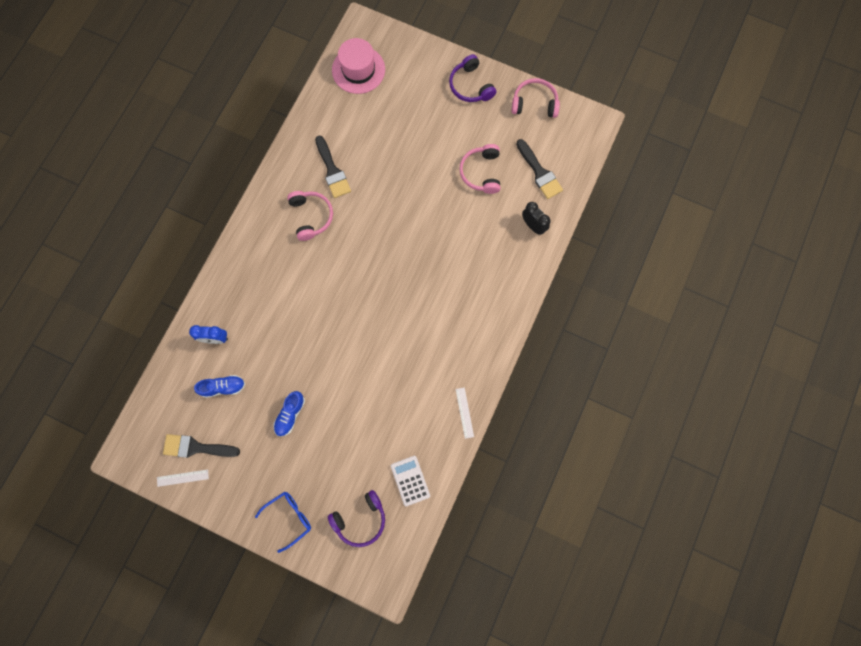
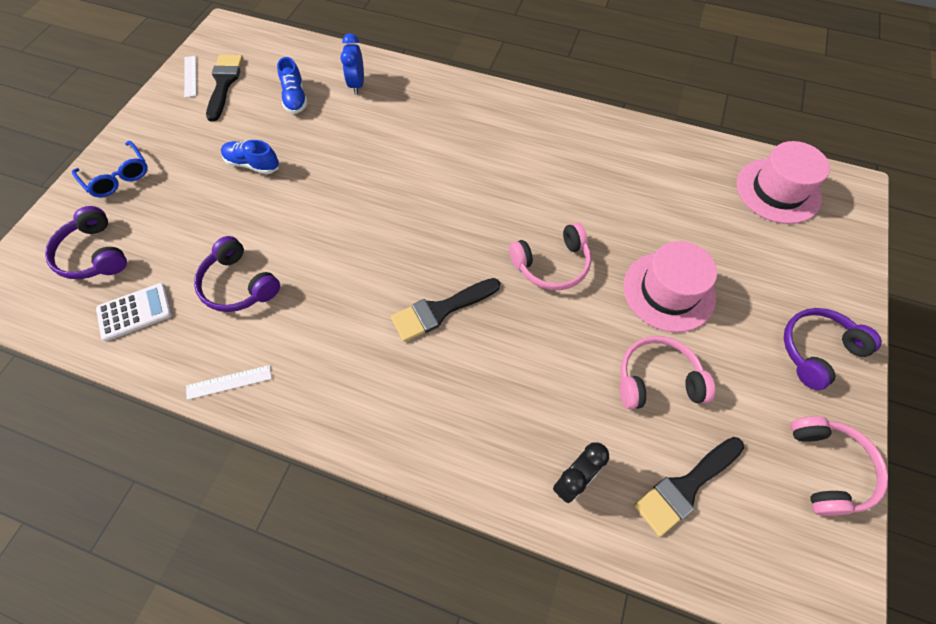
camera: 85 degrees right, 15 degrees down
pink headphones [287,191,333,241] -> pink headphones moved to [509,223,591,290]
black brush [315,136,351,198] -> black brush moved to [391,278,500,342]
none -> purple headphones [194,236,280,312]
none -> pink hat [623,241,717,332]

